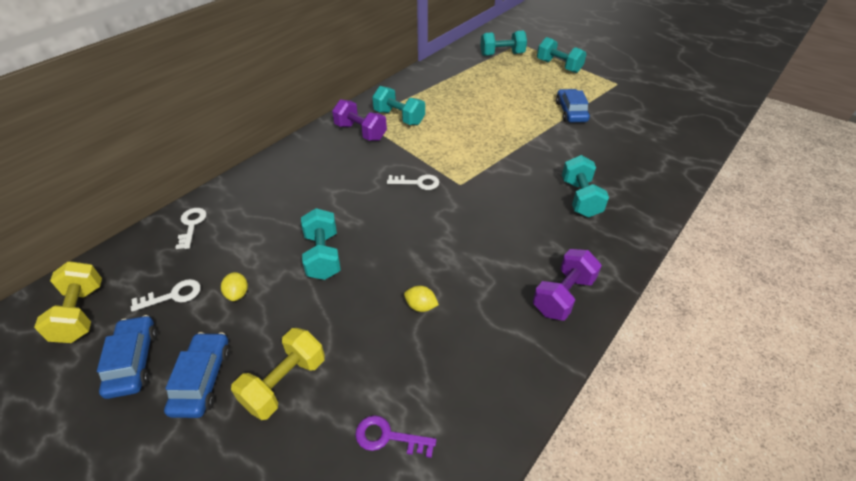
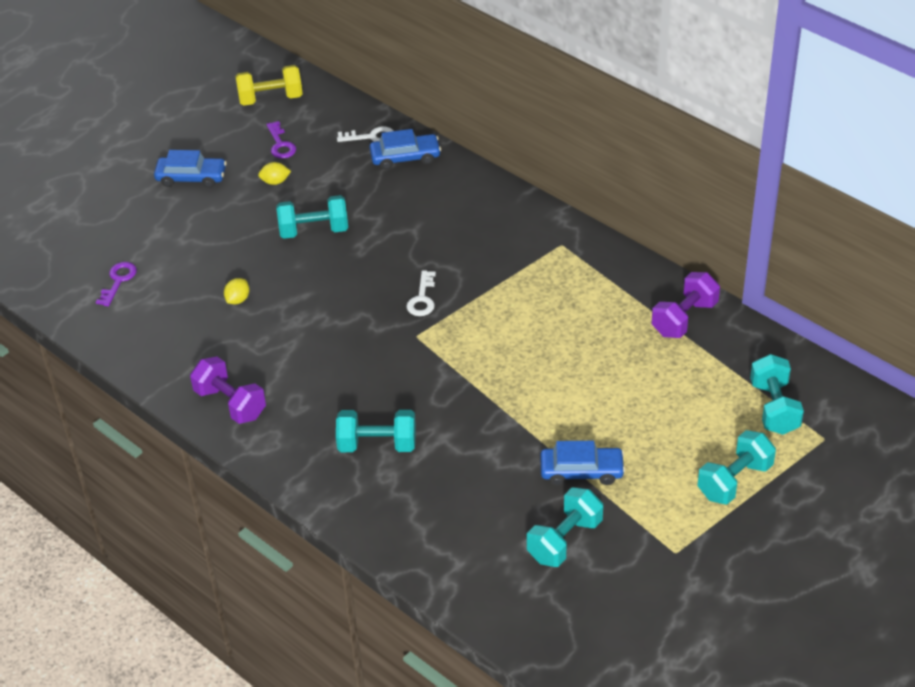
camera: 95 degrees right, 0 degrees up
blue car [97,315,157,399] -> blue car moved to [370,129,441,170]
white key [131,279,201,312] -> purple key [266,121,296,159]
yellow dumbbell [231,328,325,420] -> none
purple dumbbell [332,99,387,141] -> purple dumbbell moved to [652,272,720,338]
turquoise dumbbell [372,86,425,125] -> turquoise dumbbell moved to [527,487,603,567]

